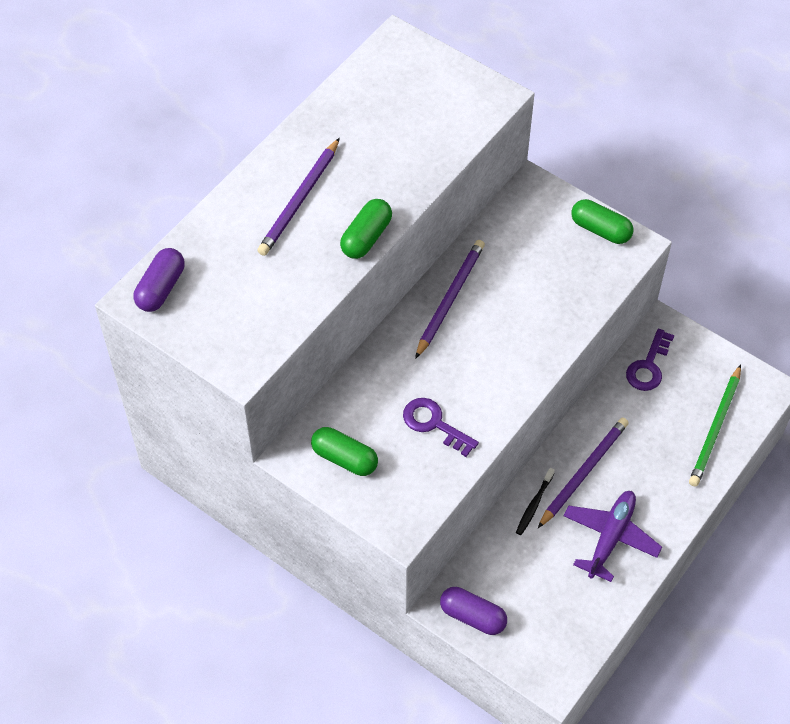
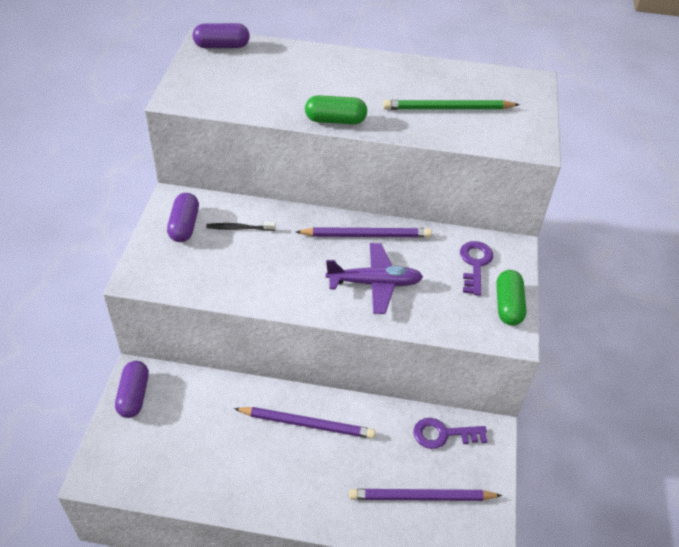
camera: 60 degrees right, 10 degrees down
purple pencil [257,138,340,256] -> purple pencil moved to [349,489,502,501]
green capsule [311,427,378,476] -> purple capsule [167,193,199,242]
purple key [403,398,479,457] -> purple key moved to [460,241,493,296]
black toothbrush [516,468,555,535] -> black toothbrush moved to [206,222,276,231]
purple plane [564,491,662,582] -> purple plane moved to [326,243,423,314]
green pencil [689,364,741,487] -> green pencil moved to [383,100,520,110]

